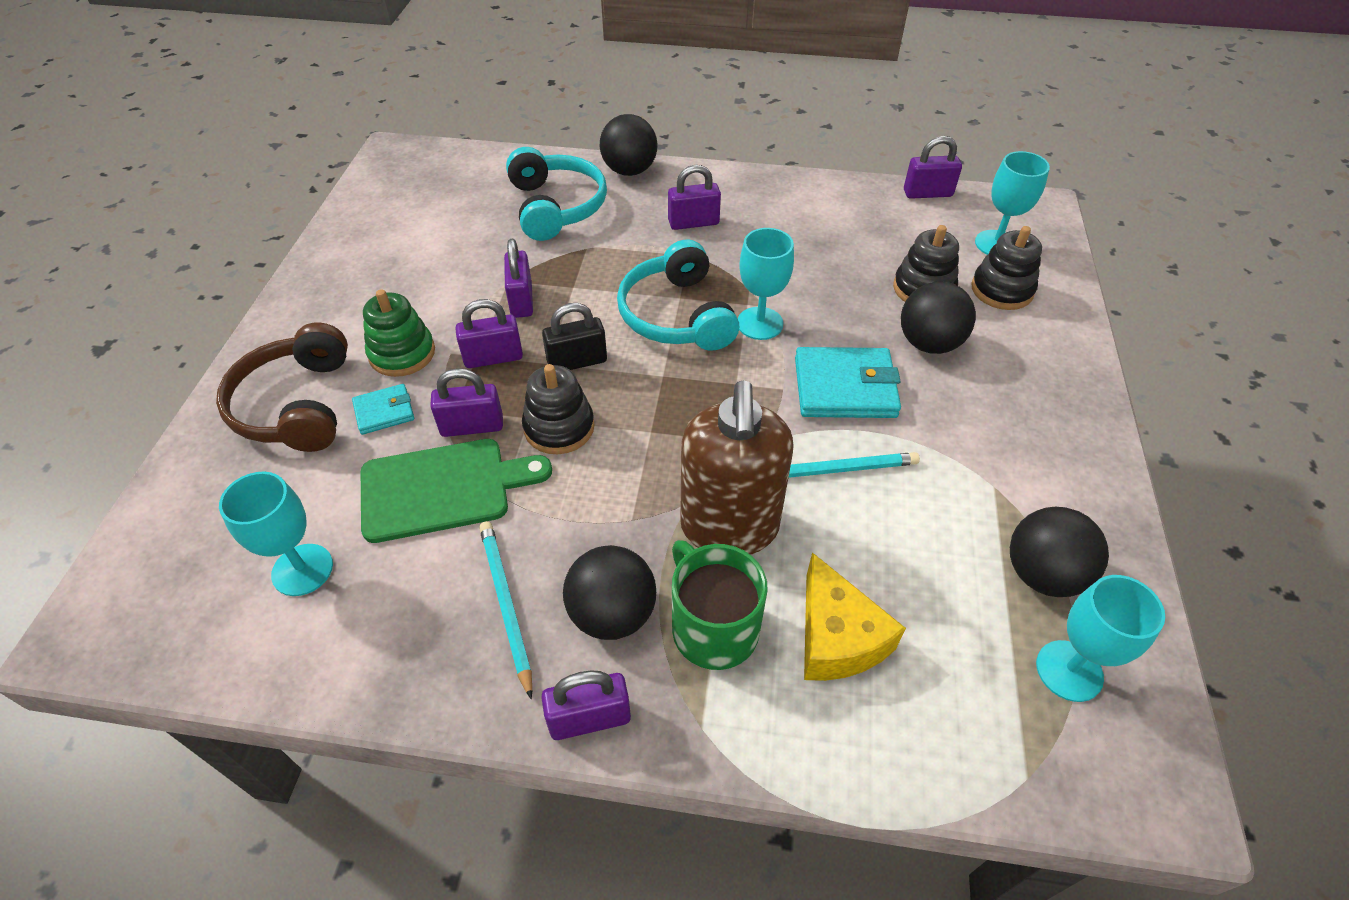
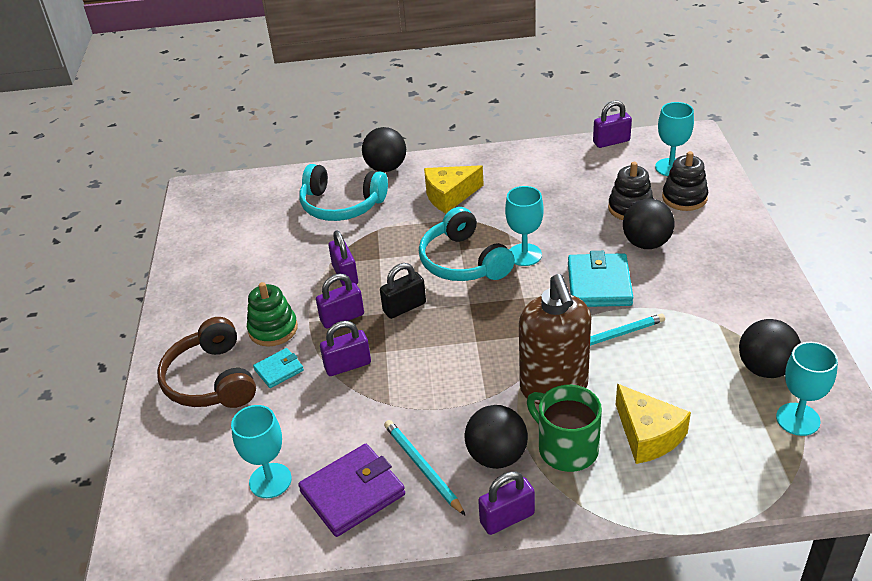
camera: 10 degrees left, 10 degrees down
green cutting board [361,439,552,543] -> none
turquoise headphones [506,147,607,241] -> turquoise headphones turned 135 degrees clockwise [299,164,388,221]
black stacking toy [522,364,594,454] -> none
purple padlock [668,165,721,230] -> yellow cheese [424,165,484,213]
turquoise wallet [795,347,901,418] -> turquoise wallet turned 75 degrees counterclockwise [568,251,633,307]
none -> purple wallet [298,444,405,537]

